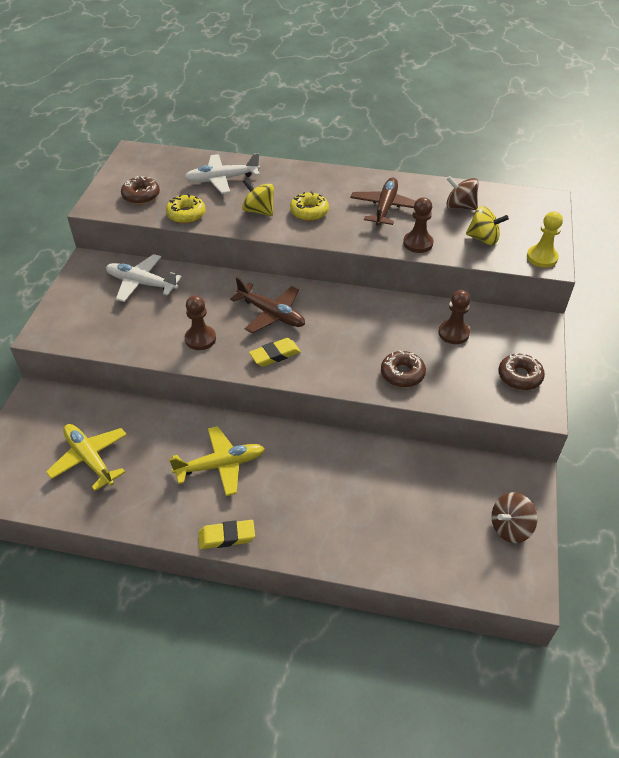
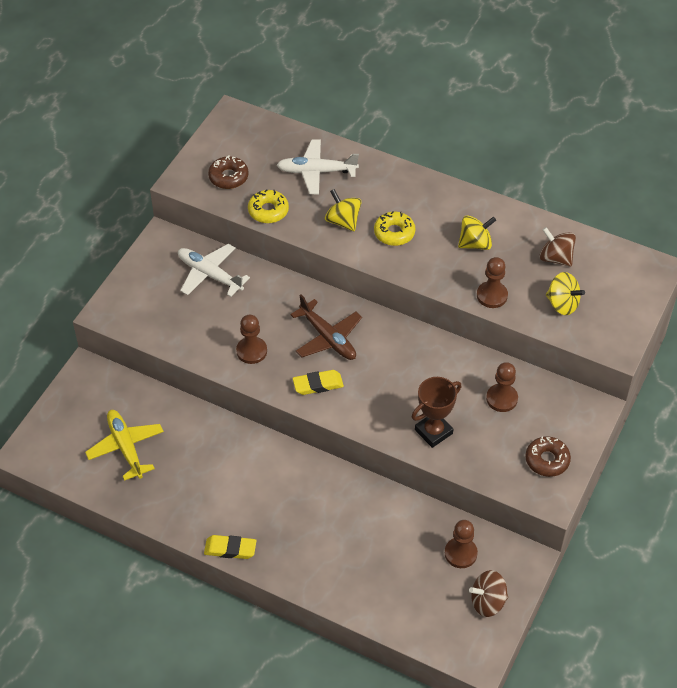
camera: 15 degrees right, 5 degrees up
yellow plane [169,426,265,496] -> none
brown plane [350,177,416,226] -> yellow spinning top [458,215,496,250]
brown donut [381,350,426,387] -> brown trophy [412,377,462,448]
yellow pawn [527,211,563,268] -> none
none -> brown pawn [445,520,478,568]

